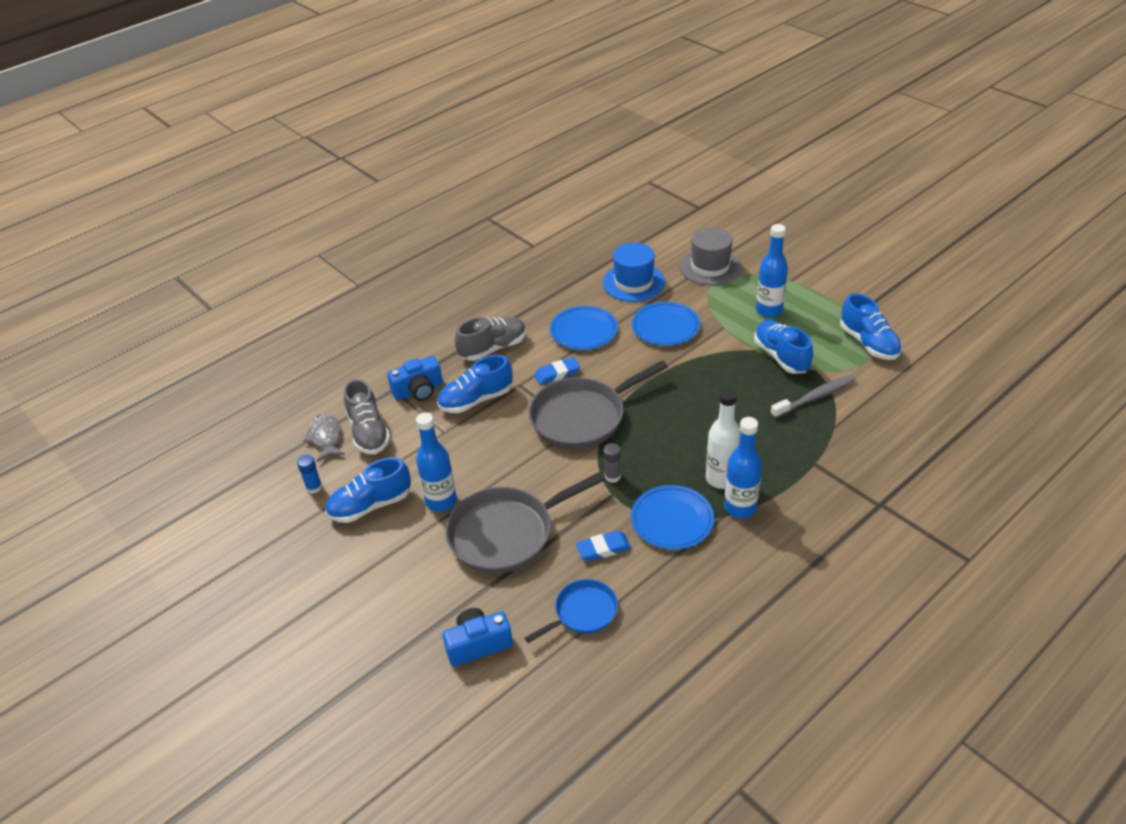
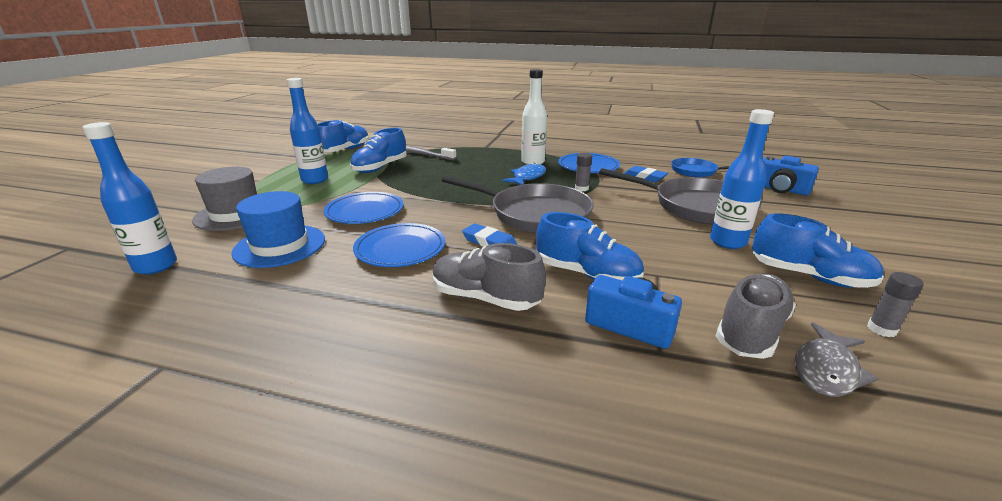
camera: 125 degrees left, 15 degrees down
blue glue stick [297,455,322,494] -> grey glue stick [867,272,924,337]
blue bottle [724,417,762,518] -> blue bottle moved to [83,122,177,275]
none -> blue fish [502,163,546,185]

